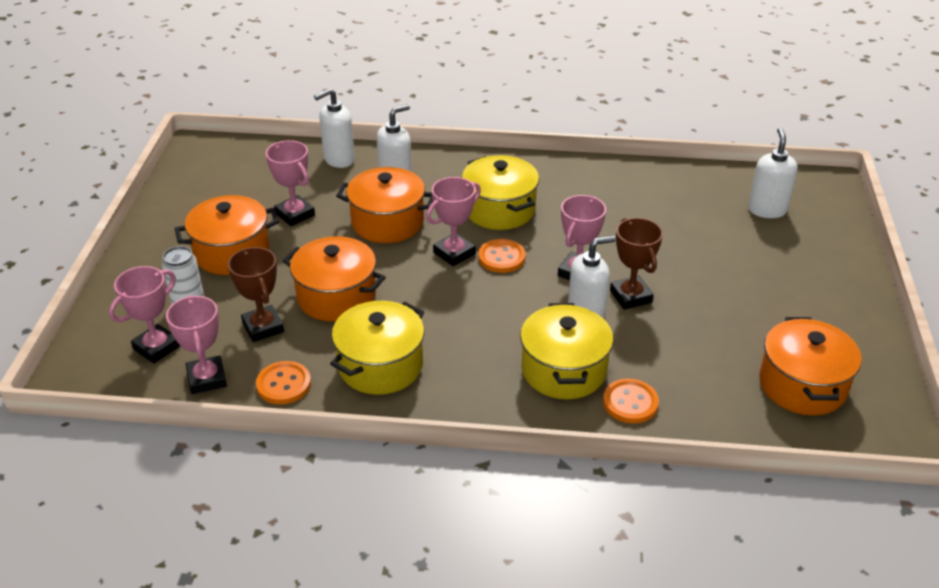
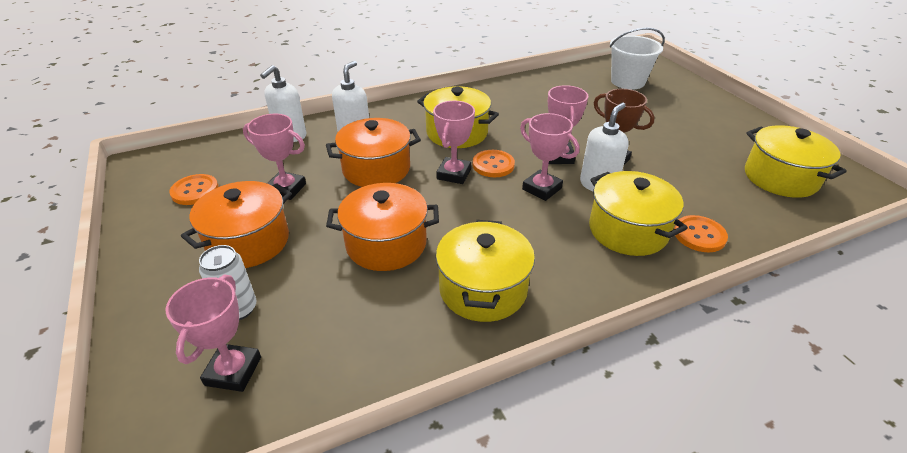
camera: 30 degrees left, 0 degrees up
pink trophy [166,295,227,394] -> pink trophy moved to [520,113,579,201]
brown trophy [228,247,284,342] -> none
orange button [256,361,311,404] -> orange button moved to [169,174,219,205]
white soap dispenser [748,128,798,218] -> white bucket [610,27,665,90]
orange pot [759,317,862,416] -> yellow pot [745,125,847,198]

